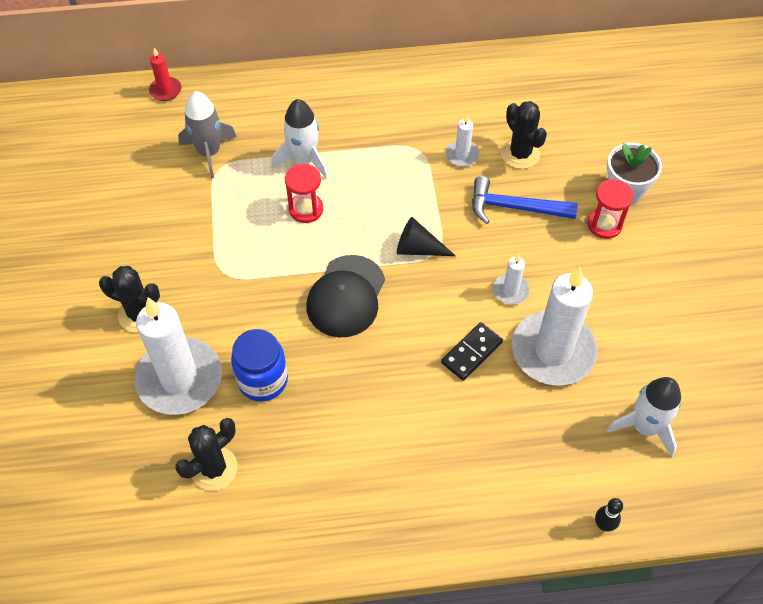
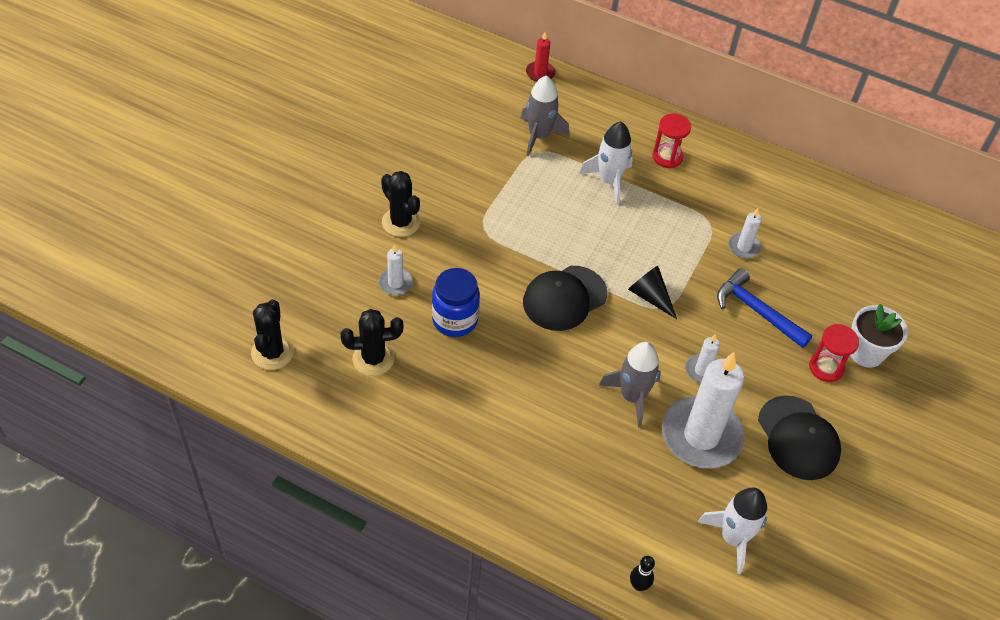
camera: 30 degrees right, 5 degrees down
white candle [134,297,222,415] -> white candle [378,244,413,295], size x0.45
red hourglass [285,164,323,223] -> red hourglass moved to [652,113,691,168]
black domino [441,322,503,381] -> grey rocket [599,342,661,428]
black cactus [501,101,547,169] -> black cactus moved to [251,300,294,370]
none -> black cap [758,395,841,480]

